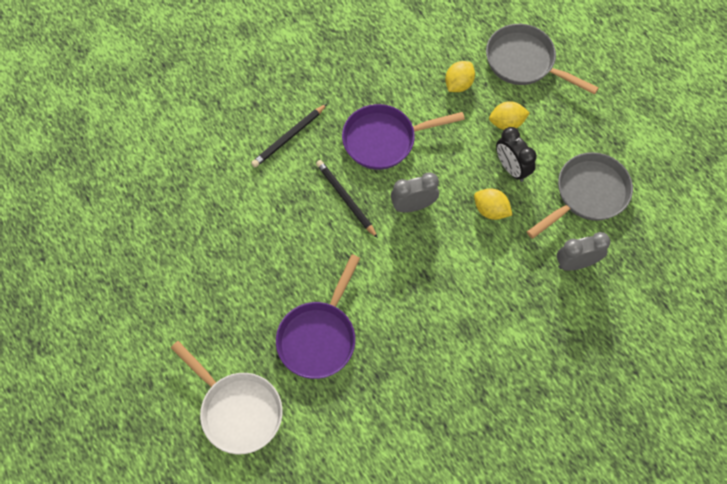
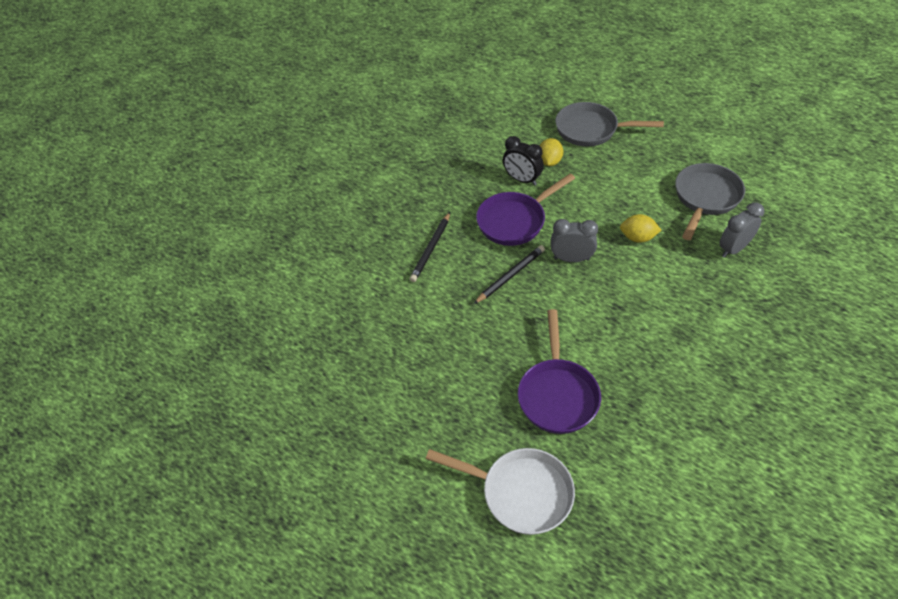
camera: 20 degrees left, 15 degrees down
black pencil [316,160,378,238] -> black pencil turned 105 degrees clockwise [474,245,545,304]
grey clock [391,172,439,212] -> grey clock turned 45 degrees clockwise [551,219,598,262]
yellow lemon [489,101,530,130] -> none
black clock [496,127,537,182] -> black clock moved to [503,136,544,185]

